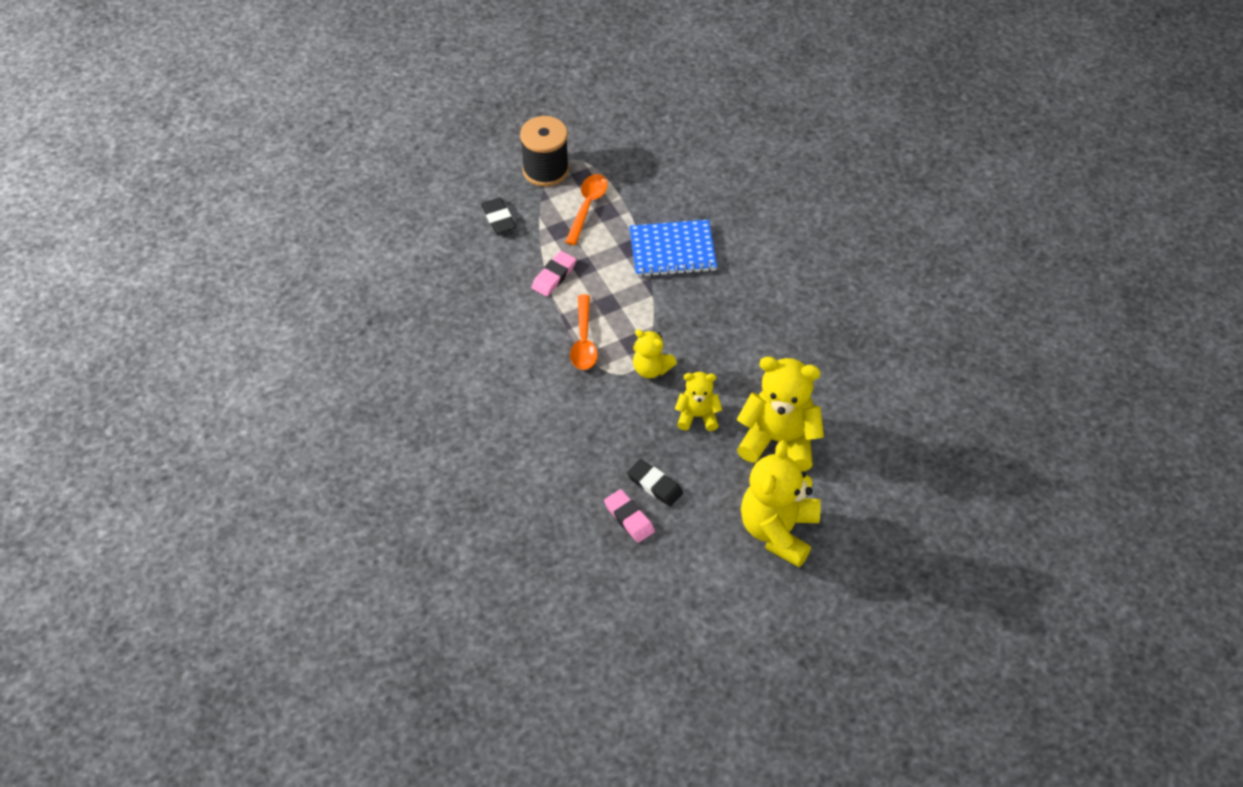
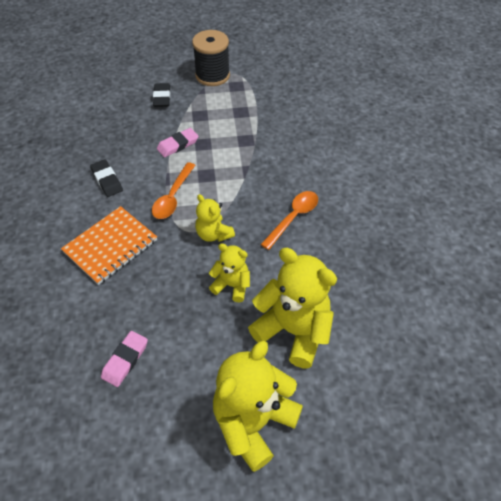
camera: 20 degrees right, 0 degrees up
orange spoon [565,174,608,245] -> orange spoon moved to [260,191,318,250]
pink eraser [604,489,655,543] -> pink eraser turned 45 degrees clockwise [101,331,148,387]
black eraser [627,459,683,507] -> black eraser moved to [90,159,123,197]
blue notebook [629,220,717,277] -> none
none -> orange notebook [61,206,157,285]

